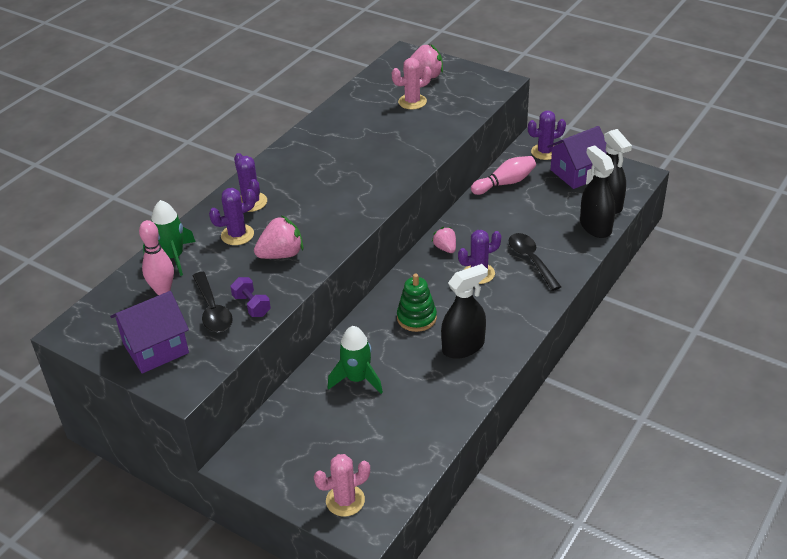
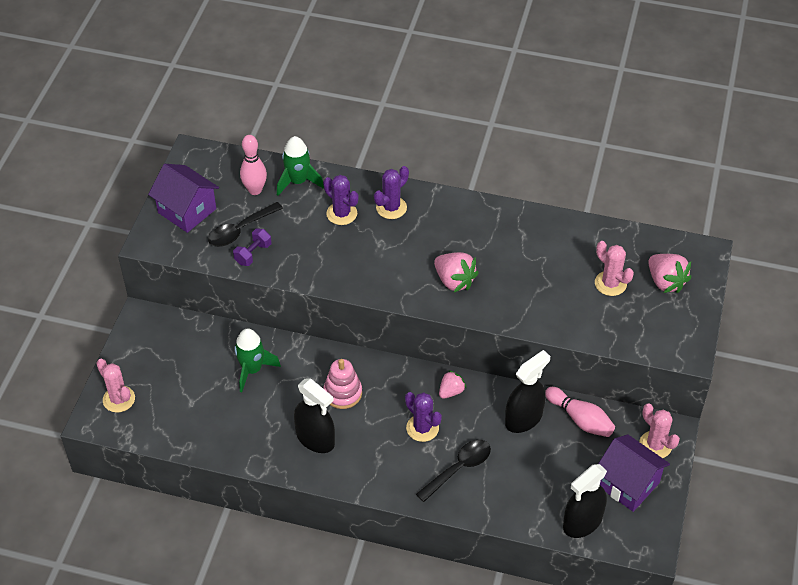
camera: 70 degrees right, 10 degrees up
pink strawberry [254,215,303,259] -> pink strawberry moved to [434,252,479,292]
green stacking toy [397,273,437,332] -> pink stacking toy [323,359,362,409]
purple cactus [528,111,566,160] -> pink cactus [639,403,680,458]
black spray bottle [580,145,615,238] -> black spray bottle moved to [505,350,550,433]

